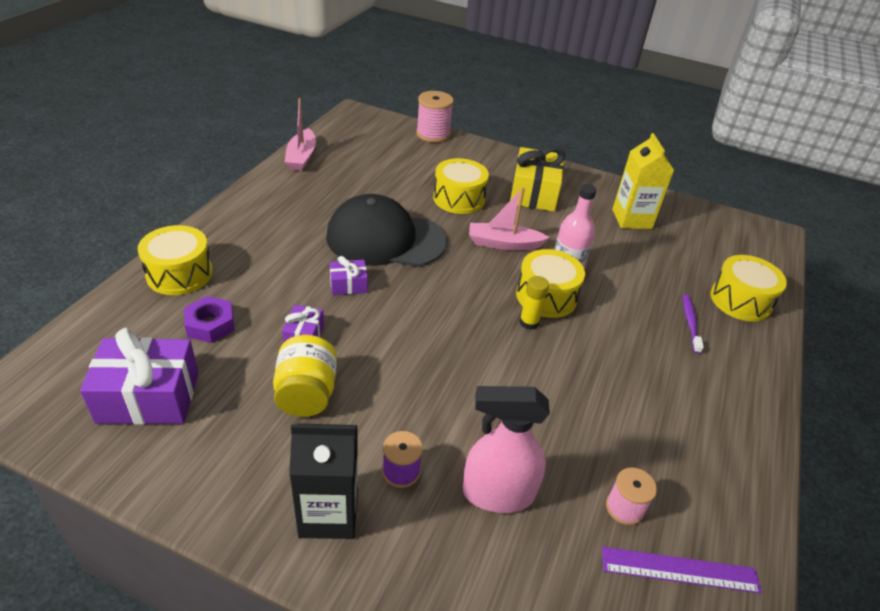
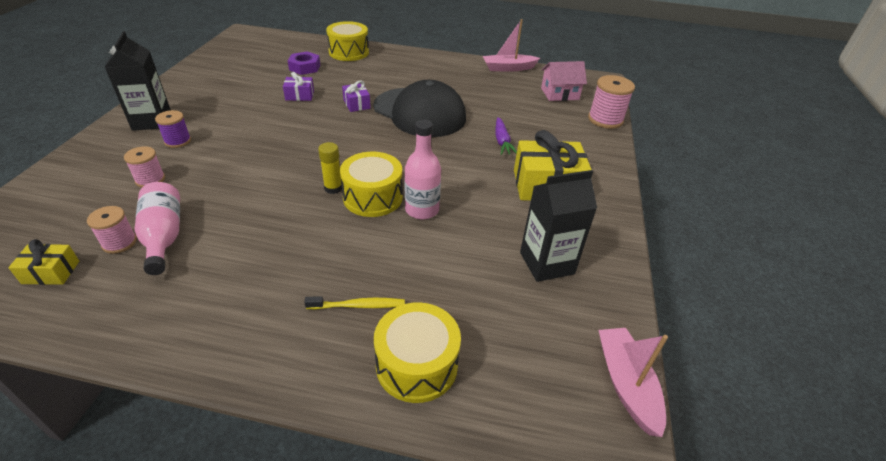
camera: 80 degrees right, 0 degrees up
purple gift [80,328,199,424] -> none
yellow jar [273,335,337,417] -> none
black cap [326,194,447,267] -> black cap turned 135 degrees clockwise [373,80,466,137]
yellow drum [433,158,489,214] -> purple carrot [496,117,517,155]
pink spray bottle [463,386,550,513] -> pink spool [124,146,165,188]
pink boat [469,187,550,251] -> pink boat moved to [598,328,668,437]
purple ruler [602,547,762,594] -> yellow gift [8,239,79,285]
yellow carton [612,133,674,229] -> black carton [520,170,597,282]
purple toothbrush [683,294,704,354] -> yellow toothbrush [304,296,405,310]
none -> pink bottle [135,182,180,275]
none -> pink house [541,61,587,101]

